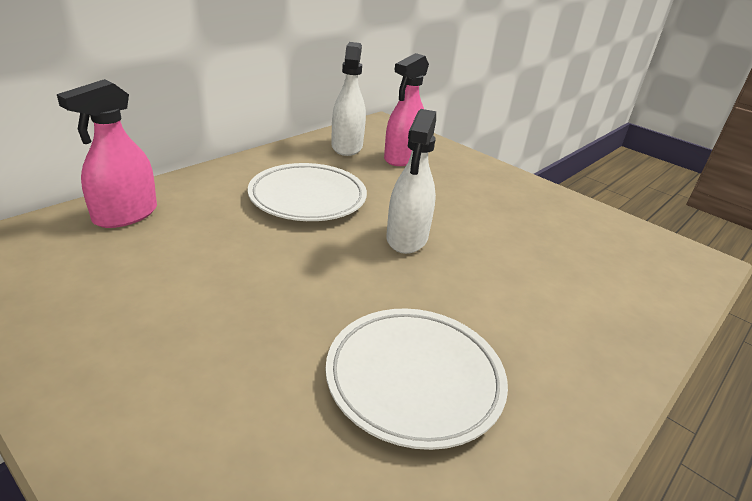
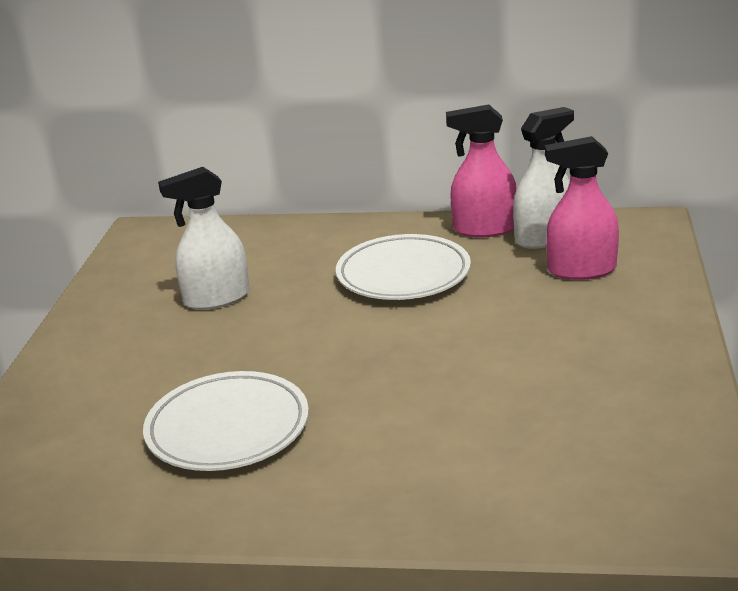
camera: 60 degrees right, 5 degrees down
pink spray bottle [57,79,157,228] -> pink spray bottle moved to [446,104,517,237]
white spray bottle [386,109,436,254] -> white spray bottle moved to [158,167,250,310]

